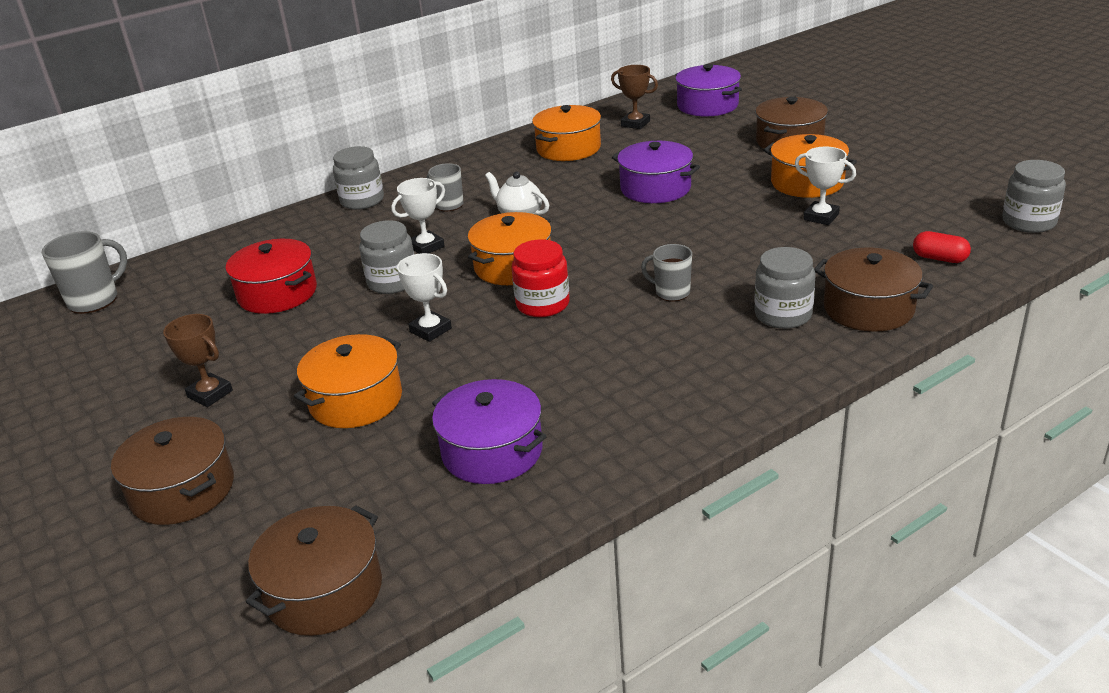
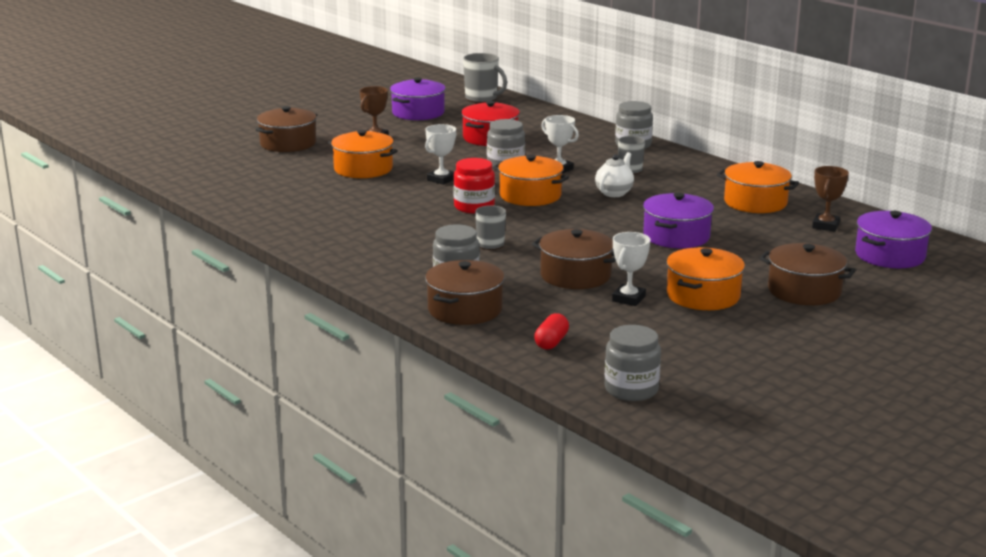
camera: 80 degrees right, 10 degrees down
brown pot [246,505,382,636] -> brown pot moved to [532,229,616,289]
purple pot [432,379,547,484] -> purple pot moved to [390,77,446,120]

